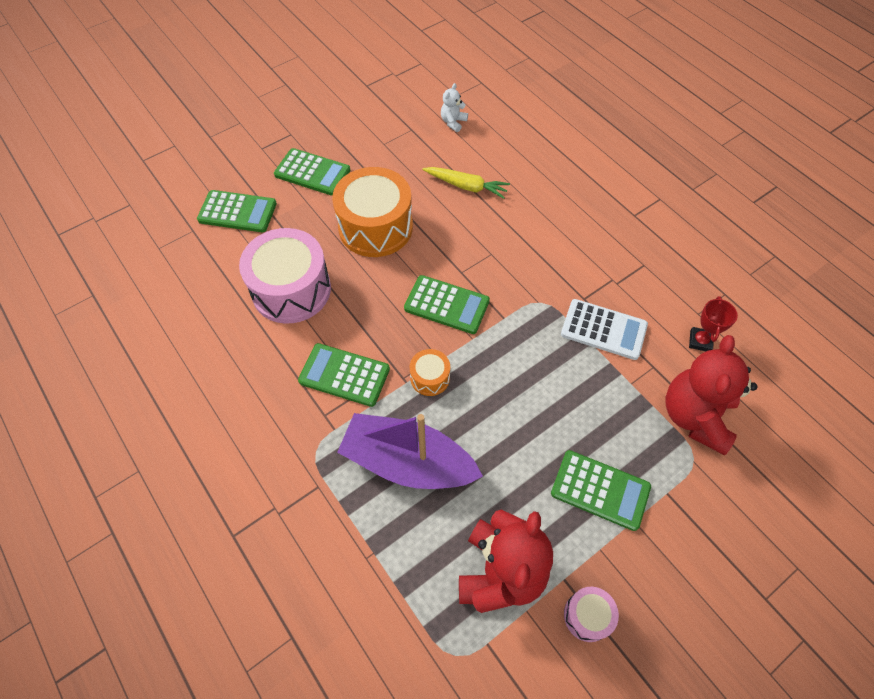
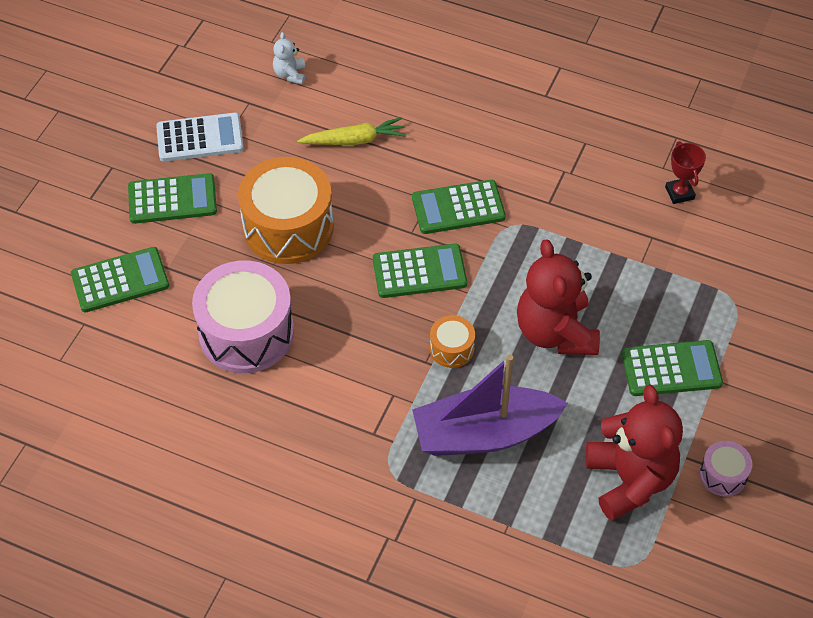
camera: 30 degrees left, 5 degrees down
green calculator [298,343,390,407] -> green calculator moved to [412,180,506,234]
white calculator [561,299,648,360] -> white calculator moved to [156,113,244,162]
red teddy bear [666,335,757,455] -> red teddy bear moved to [517,239,600,355]

